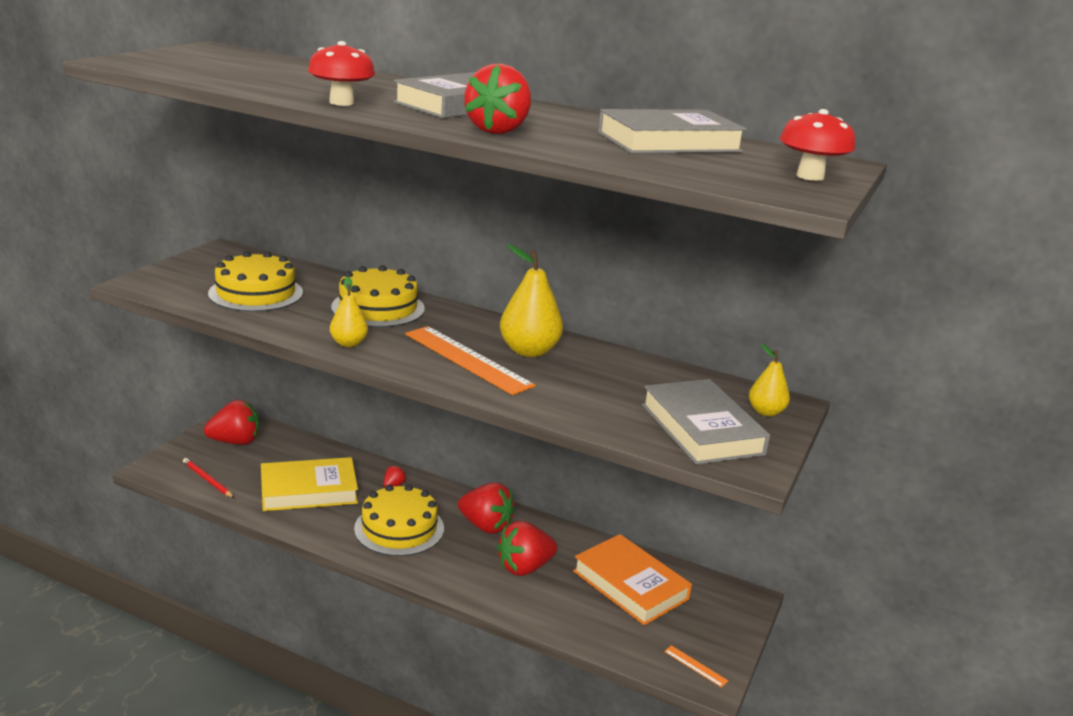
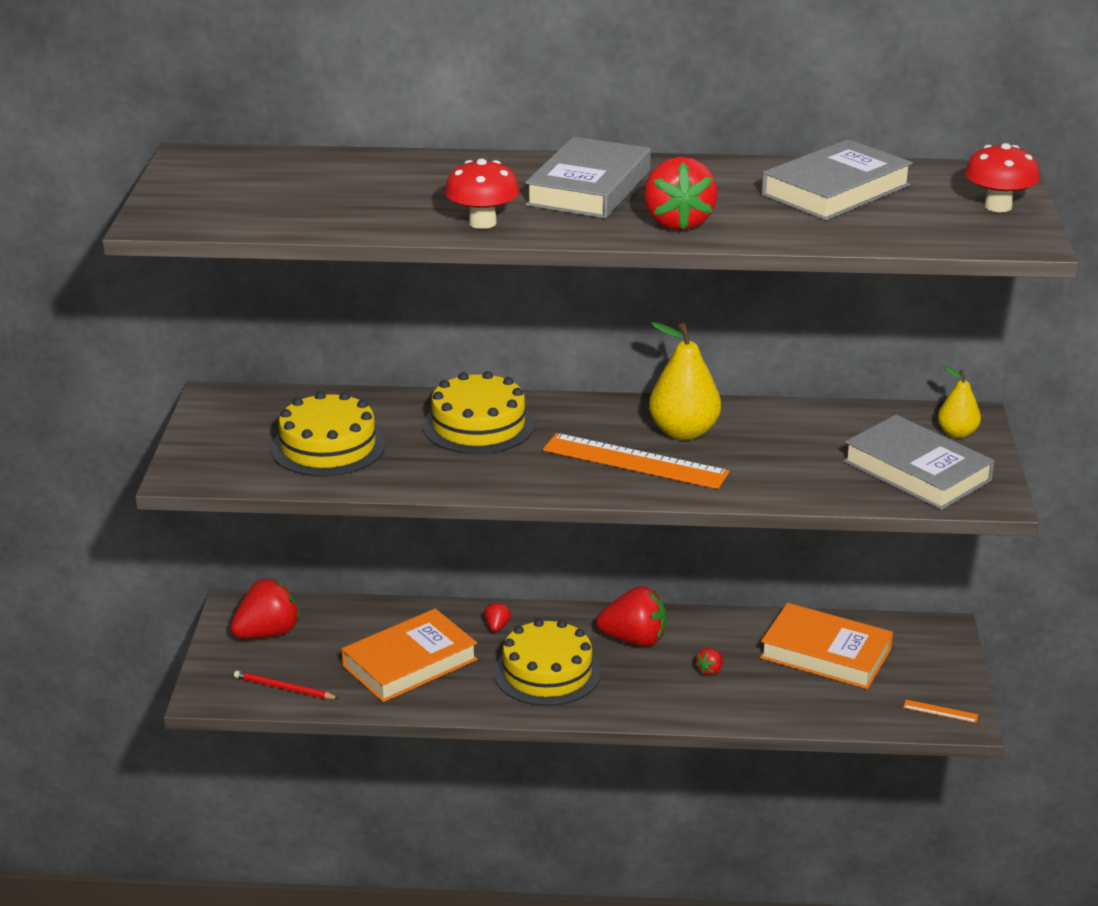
camera: 20 degrees left, 5 degrees up
yellow book [261,457,358,511] -> orange book [342,609,478,702]
yellow pear [330,277,368,347] -> none
red strawberry [497,521,558,576] -> red strawberry [695,648,723,676], size x0.45

